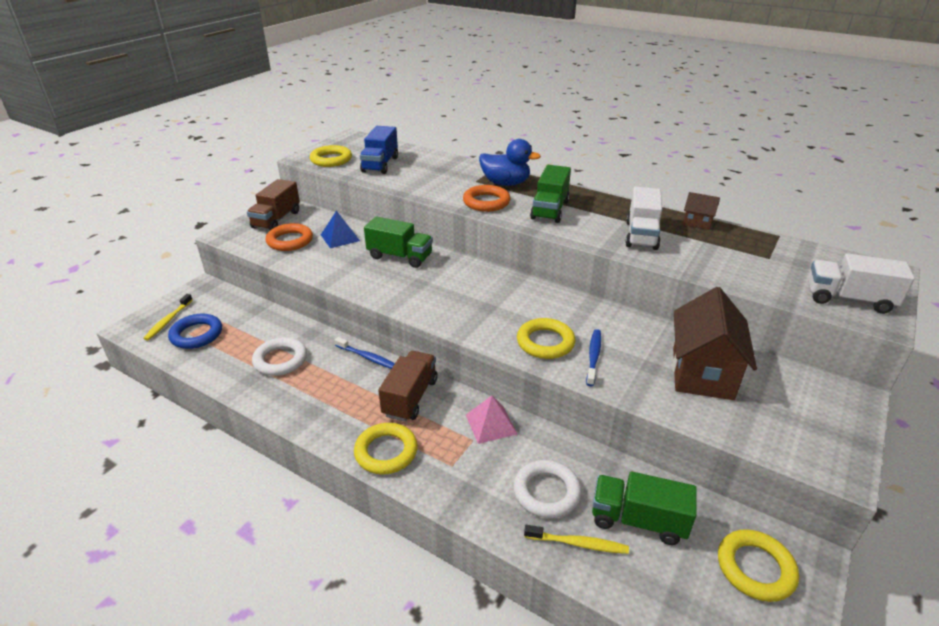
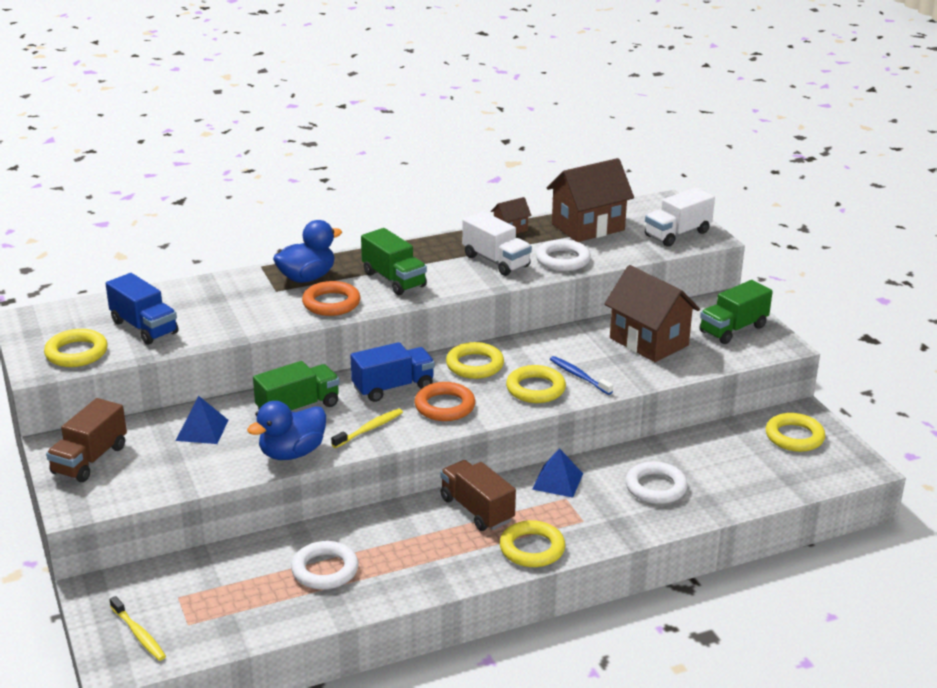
camera: 55 degrees left, 5 degrees down
blue ring [168,313,222,349] -> none
brown truck [247,179,300,230] -> brown truck turned 60 degrees clockwise [46,398,127,482]
orange ring [266,223,313,251] -> orange ring moved to [414,382,475,421]
blue toothbrush [335,337,395,369] -> none
pink pyramid [466,396,517,444] -> blue pyramid [532,448,583,498]
yellow toothbrush [524,525,629,554] -> yellow toothbrush moved to [331,409,403,448]
green truck [592,471,697,545] -> green truck moved to [699,280,773,344]
none -> blue duck [247,401,326,460]
none -> blue truck [350,342,435,402]
none -> yellow ring [446,342,504,379]
none -> white ring [536,239,591,271]
none -> brown house [547,158,634,242]

